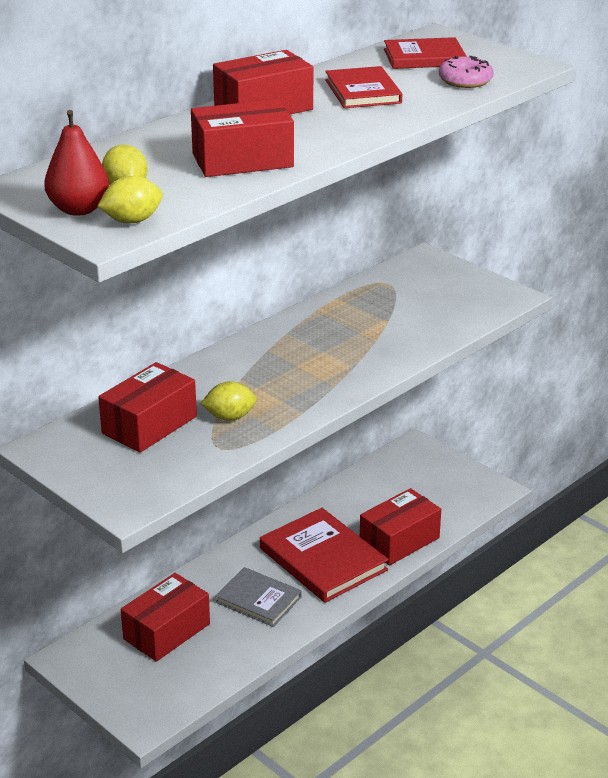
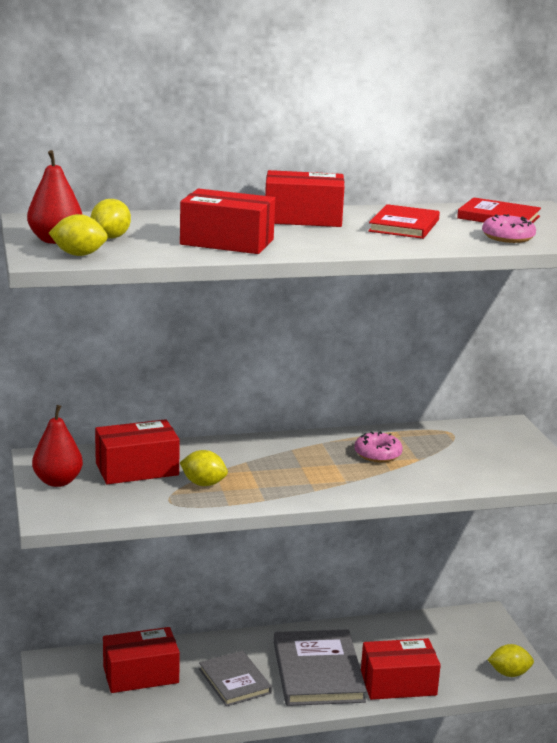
camera: 30 degrees right, 10 degrees down
red book [260,508,389,603] -> grey book [274,630,367,706]
none -> red pear [32,405,83,487]
none -> pink donut [354,431,403,462]
none -> yellow lemon [488,644,534,677]

